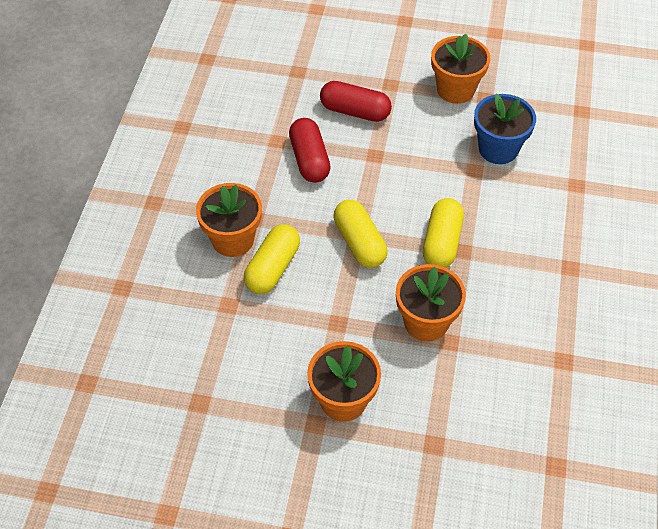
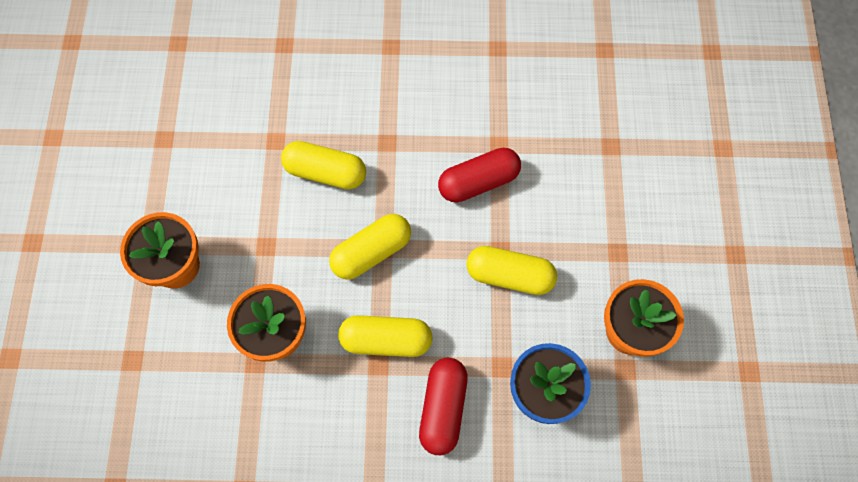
camera: 80 degrees right, 15 degrees up
orange flower pot [196,183,262,257] -> none
red capsule [320,81,392,122] -> red capsule moved to [419,358,468,455]
none -> yellow capsule [466,246,557,295]

